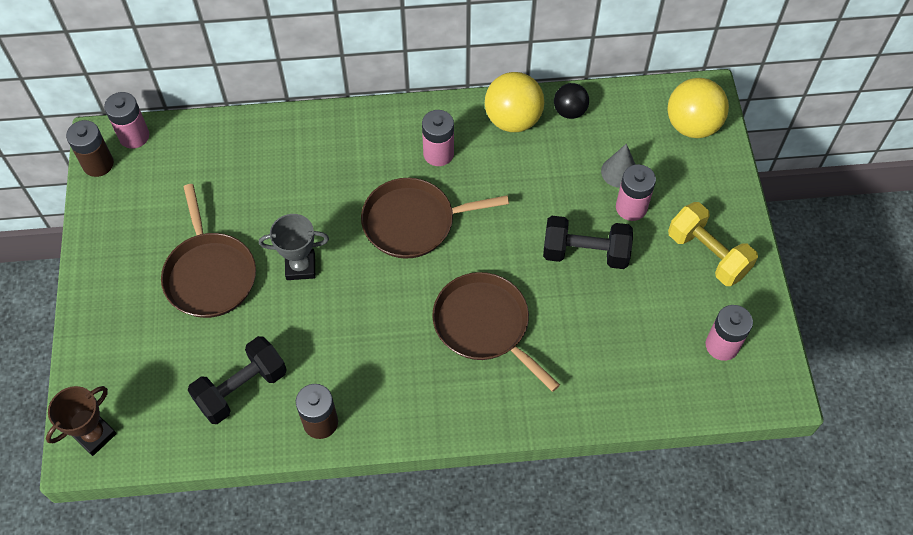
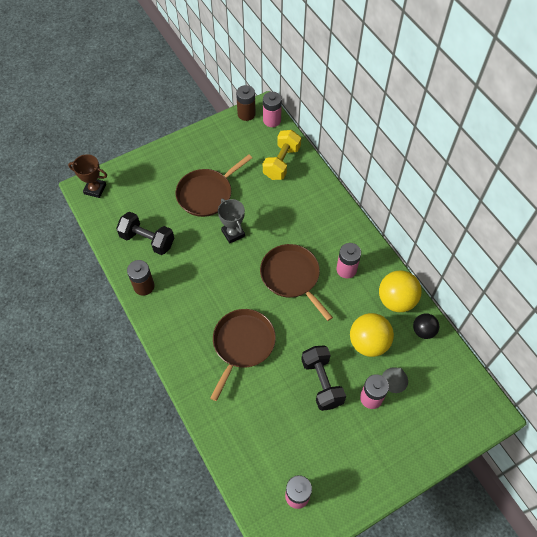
camera: 65 degrees right, 0 degrees up
yellow ball [667,78,729,138] -> yellow ball moved to [350,313,394,357]
yellow dumbbell [668,202,758,286] -> yellow dumbbell moved to [263,130,301,180]

